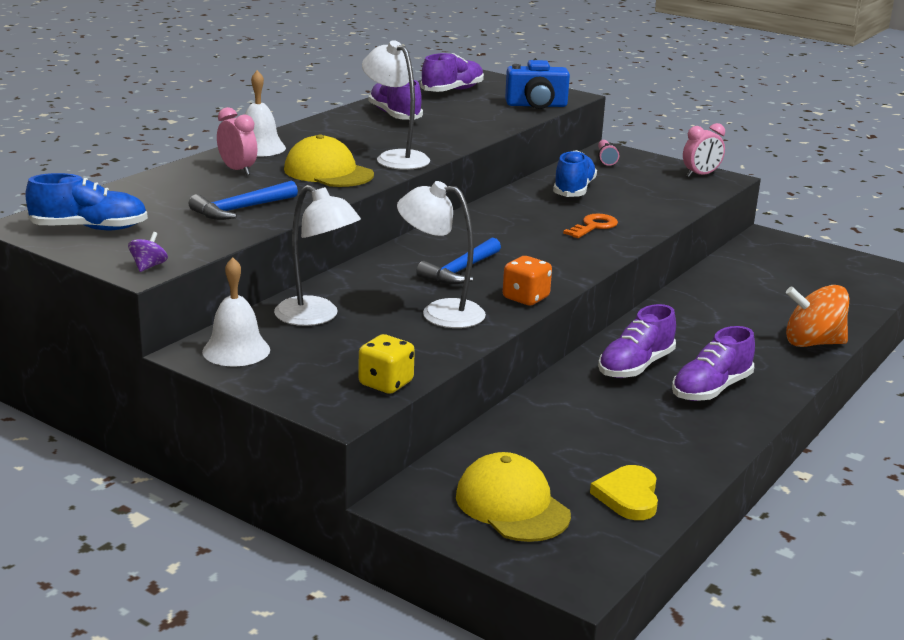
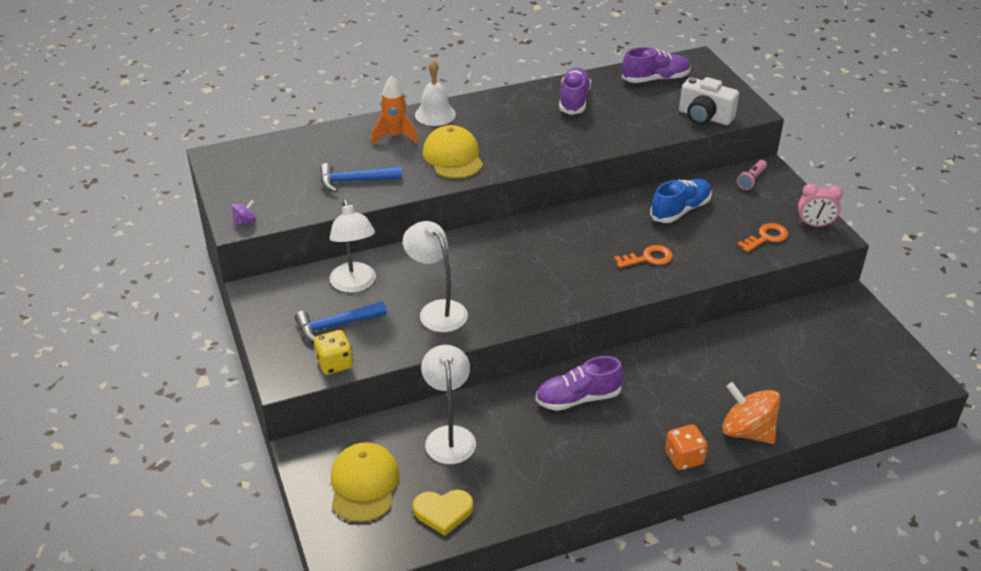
camera: 35 degrees right, 15 degrees up
blue shoe [25,173,148,230] -> none
white bell [202,257,270,366] -> none
pink clock [217,107,257,175] -> orange rocket [371,75,419,145]
white lamp [362,40,430,170] -> white lamp moved to [421,345,476,464]
blue hammer [416,237,501,284] -> blue hammer moved to [295,301,387,342]
orange dice [503,256,552,305] -> orange dice moved to [665,424,708,470]
blue camera [505,60,570,109] -> white camera [679,77,739,125]
yellow heart [590,465,658,520] -> yellow heart turned 135 degrees counterclockwise [413,490,473,536]
purple shoe [672,326,755,401] -> none
none -> orange key [737,223,788,252]

